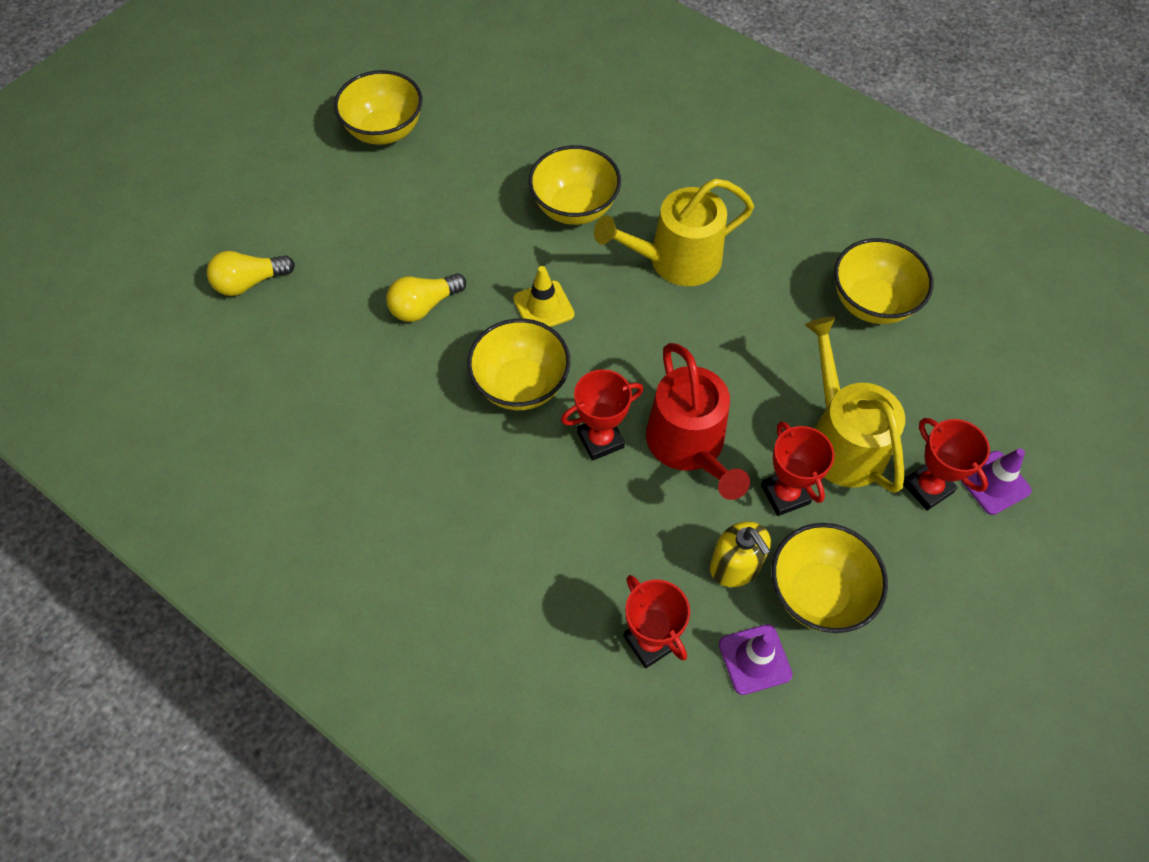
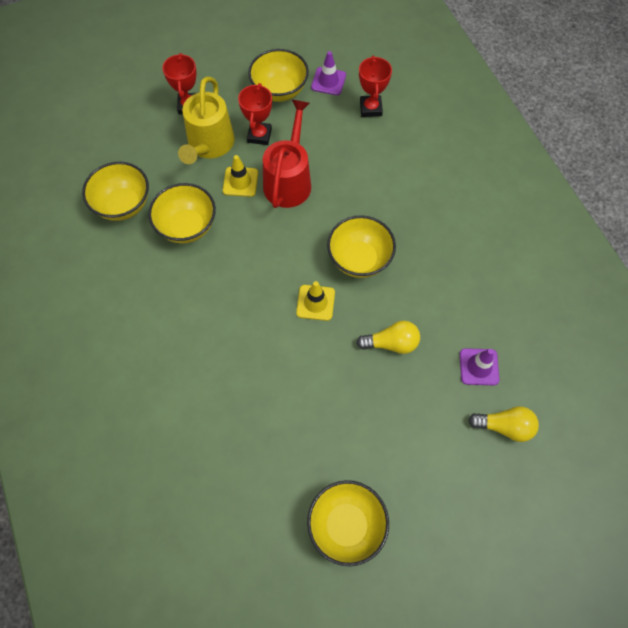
camera: 150 degrees left, 5 degrees up
yellow bowl [529,145,621,225] -> yellow bowl moved to [148,183,216,243]
red trophy [561,369,643,461] -> none
yellow watering can [594,178,754,286] -> none
yellow soap dispenser [710,521,771,587] -> none
purple traffic cone [961,449,1032,515] -> purple traffic cone moved to [460,348,499,385]
none -> yellow traffic cone [223,155,258,197]

